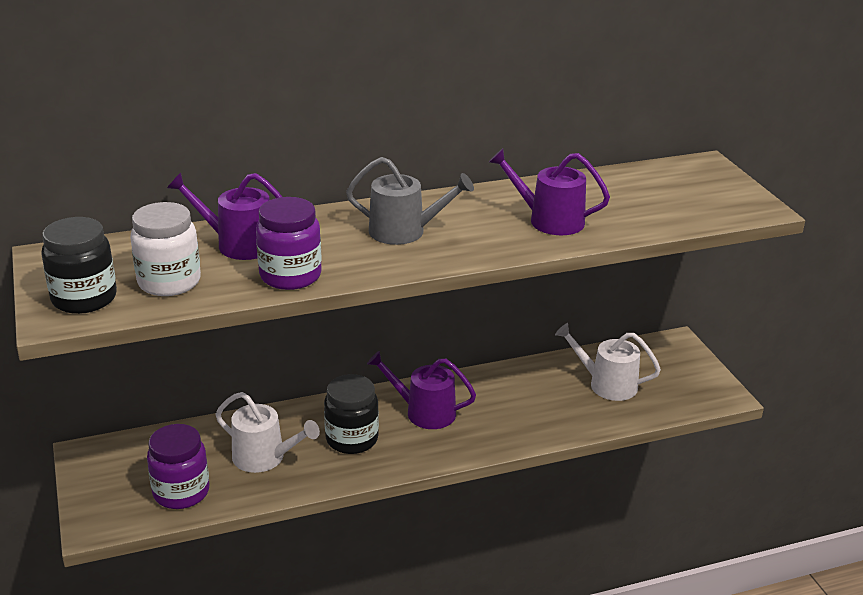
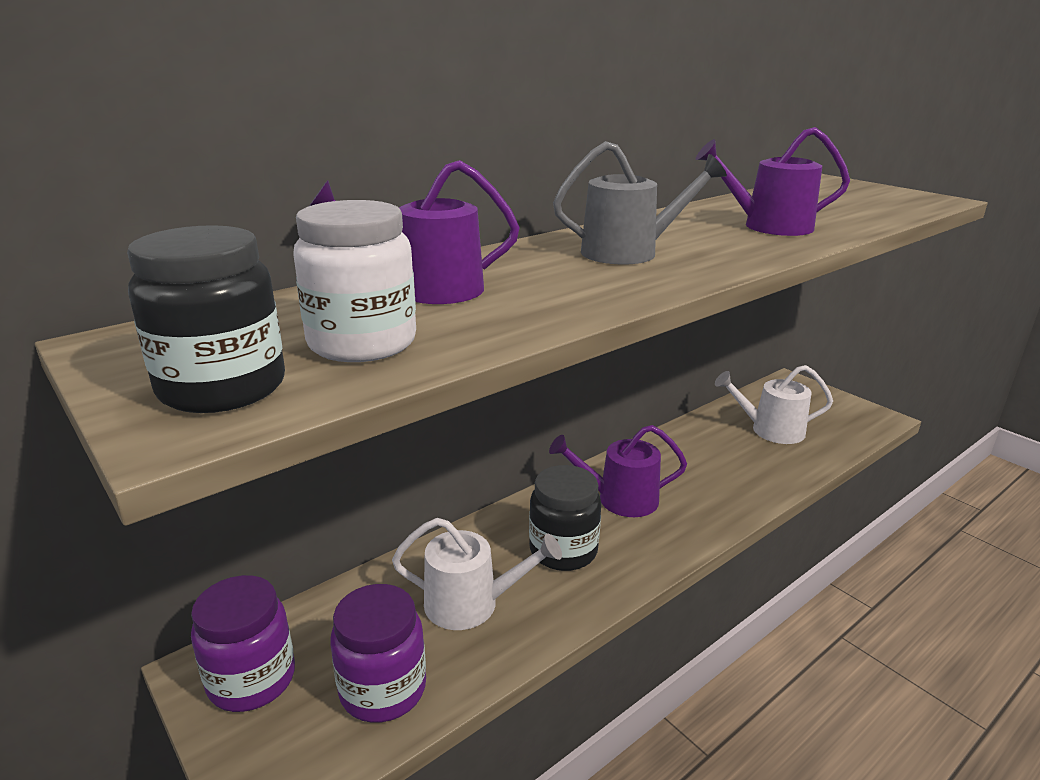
camera: 20 degrees left, 5 degrees down
purple jar [256,197,322,290] -> purple jar moved to [191,575,295,712]

